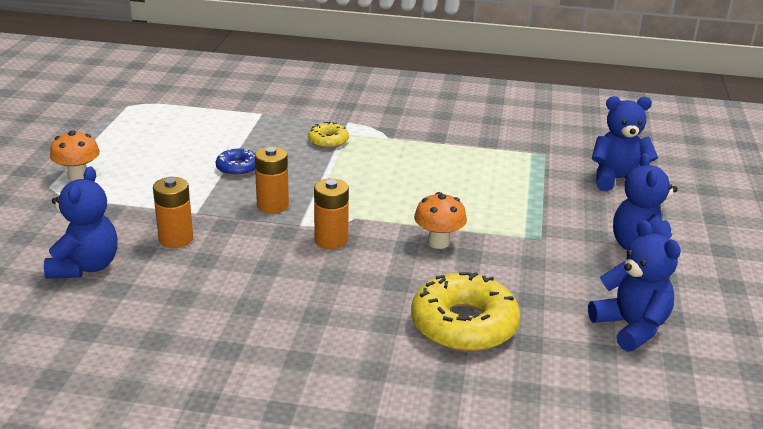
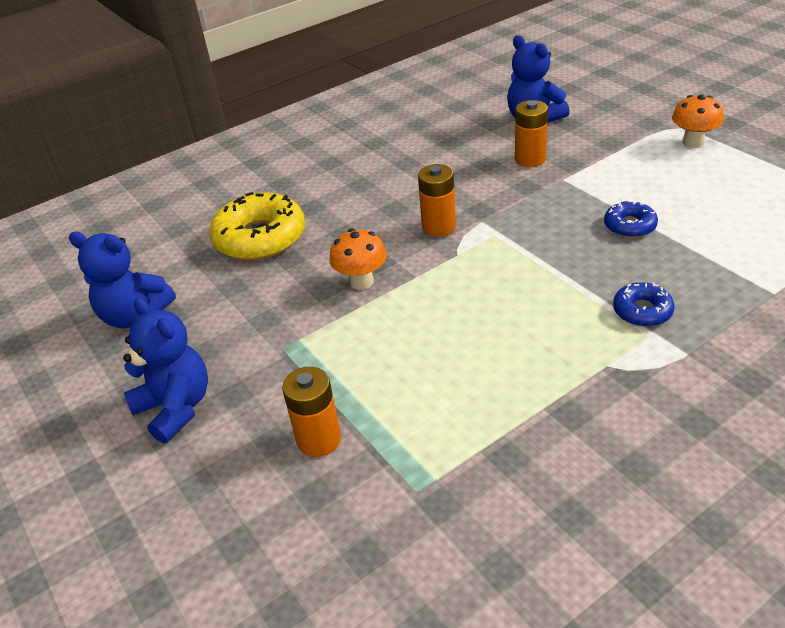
camera: 140 degrees right, 10 degrees up
orange battery [255,147,289,214] -> orange battery moved to [282,367,341,457]
yellow donut [308,122,349,148] -> blue donut [613,282,675,327]
blue teddy bear [592,96,658,192] -> none

